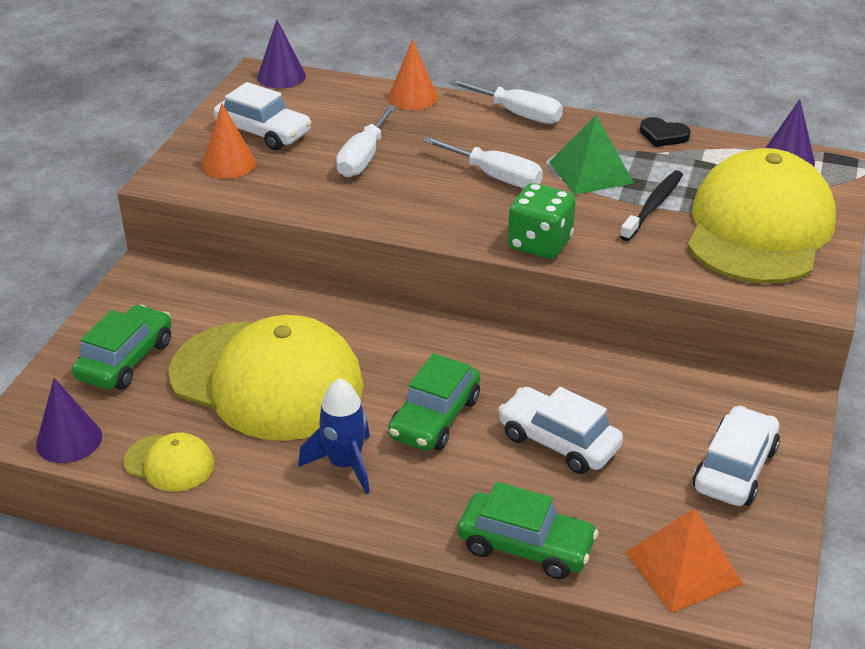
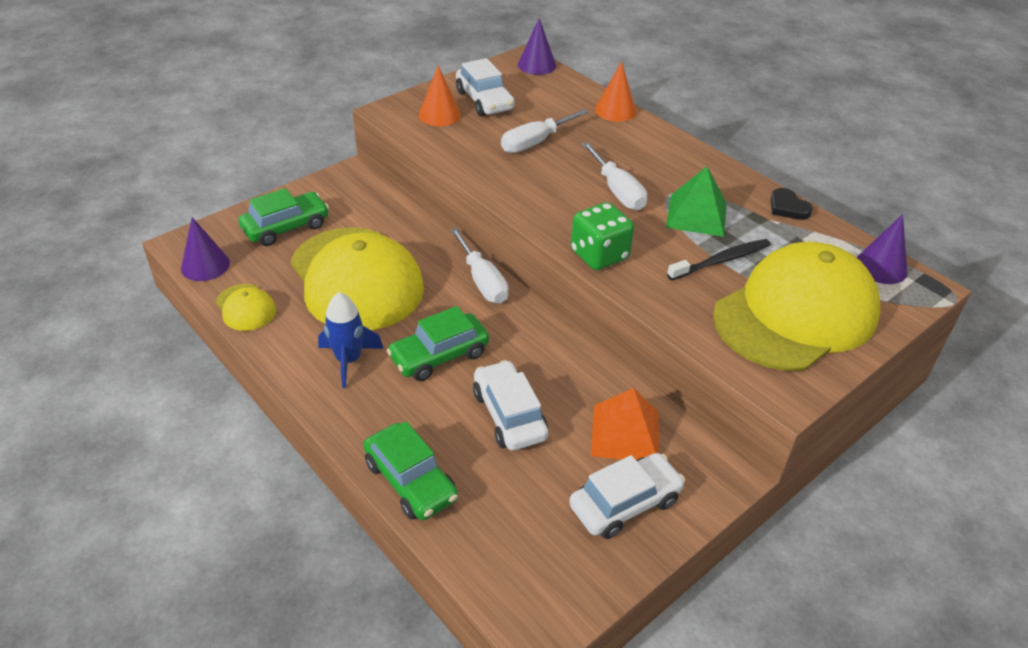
camera: 30 degrees right, 5 degrees up
white screwdriver [449,79,563,124] -> white screwdriver moved to [450,228,509,303]
orange pyramid [625,508,743,613] -> orange pyramid moved to [591,388,659,460]

